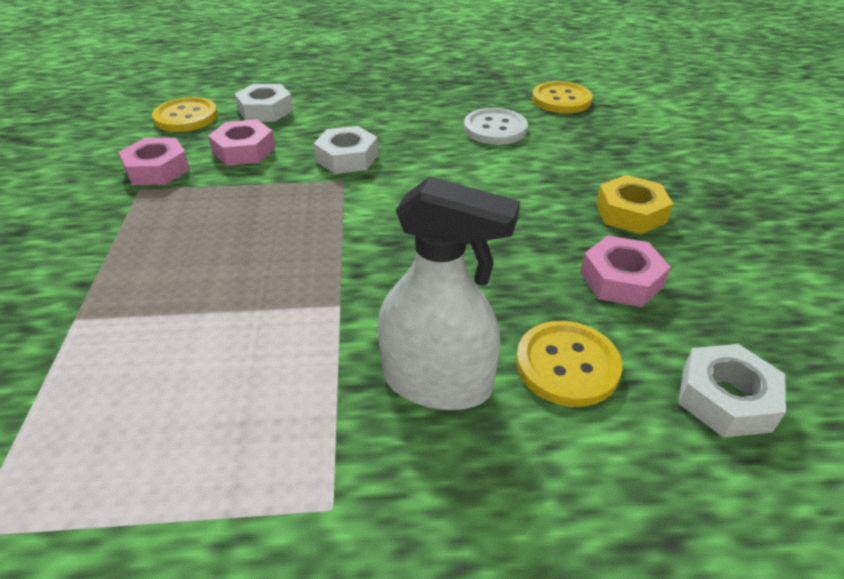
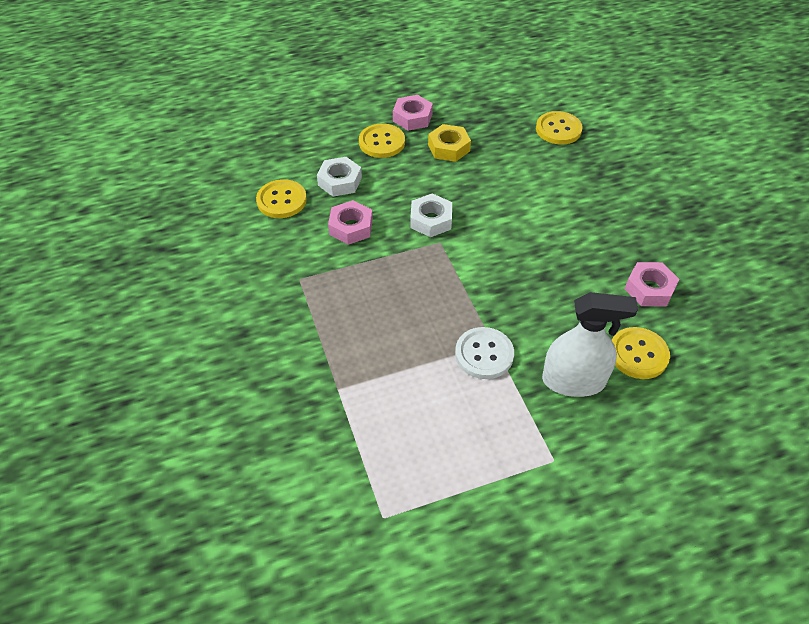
camera: 15 degrees left, 10 degrees up
pink nut [119,138,190,185] -> pink nut moved to [393,95,433,131]
white button [464,108,528,145] -> white button moved to [455,327,514,379]
yellow nut [596,175,673,234] -> yellow nut moved to [428,124,471,162]
white nut [678,344,786,438] -> none
none -> yellow button [359,124,405,158]

